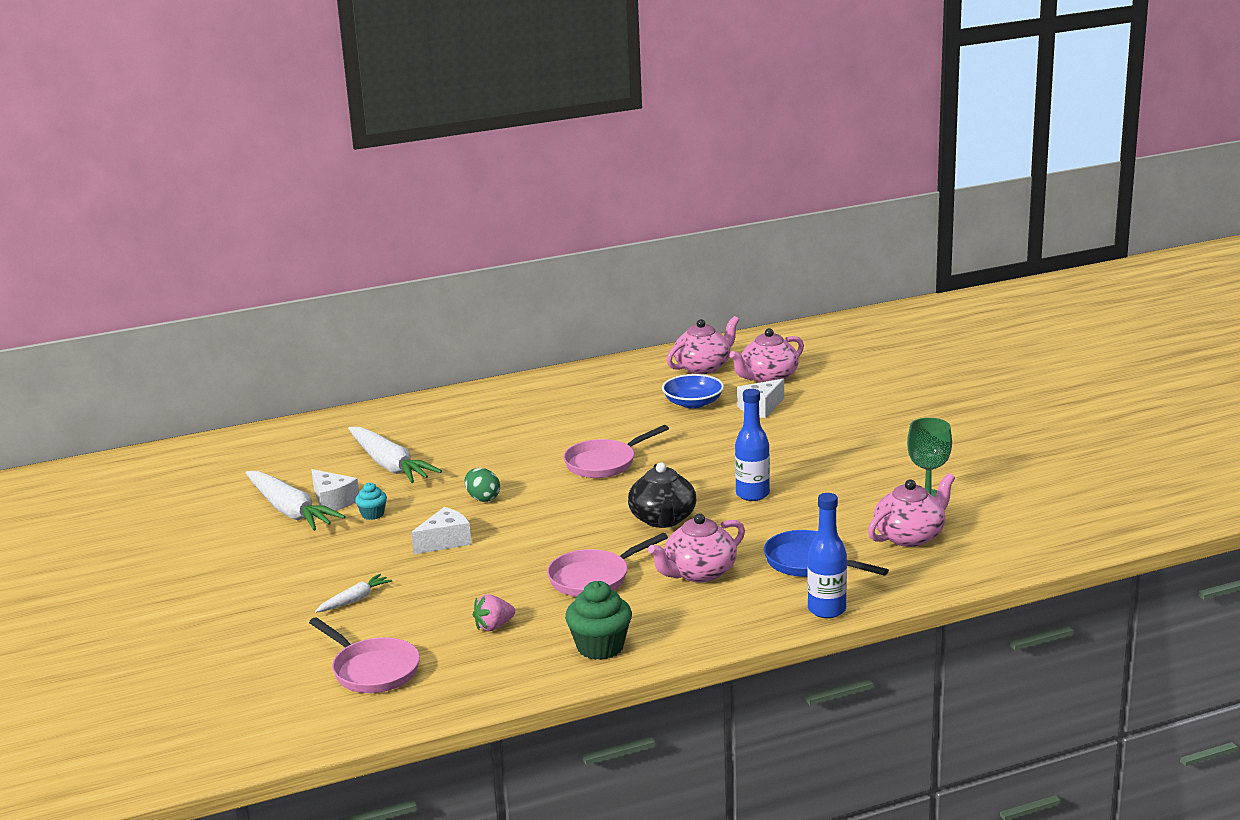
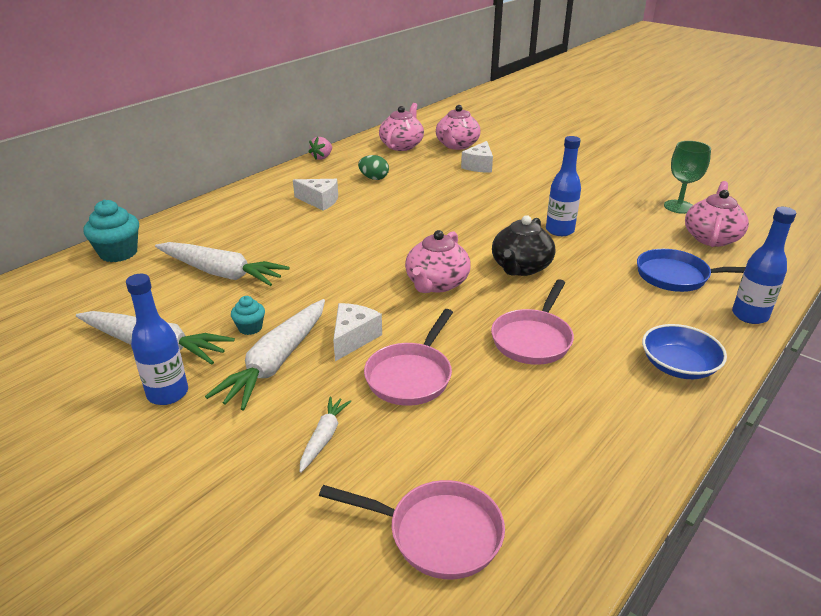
camera: 30 degrees left, 10 degrees up
white cheese [311,469,359,514] -> white cheese moved to [293,179,338,211]
green egg [465,468,500,502] -> green egg moved to [358,155,389,180]
pink strawberry [473,595,515,631] -> pink strawberry moved to [309,137,332,160]
pink pan [563,425,669,478] -> pink pan moved to [364,309,453,406]
green cupcake [565,581,632,660] -> none
black teapot [628,462,696,528] -> black teapot turned 60 degrees clockwise [492,215,555,276]
pink teapot [648,513,745,583] -> pink teapot moved to [405,230,471,293]
blue bowl [662,374,724,409] -> blue bowl moved to [642,324,727,379]
none -> turquoise cupcake [83,199,139,262]
none -> blue bottle [126,274,188,405]
none -> white carrot [205,299,325,410]

